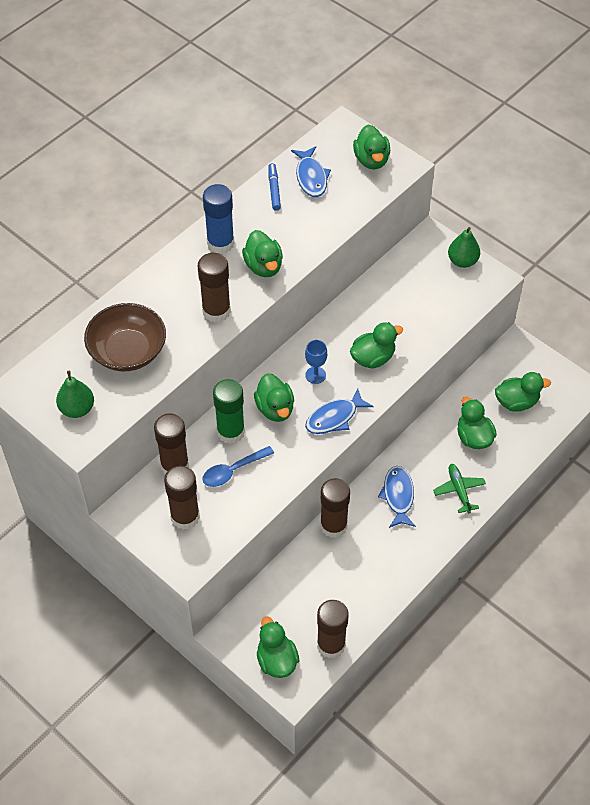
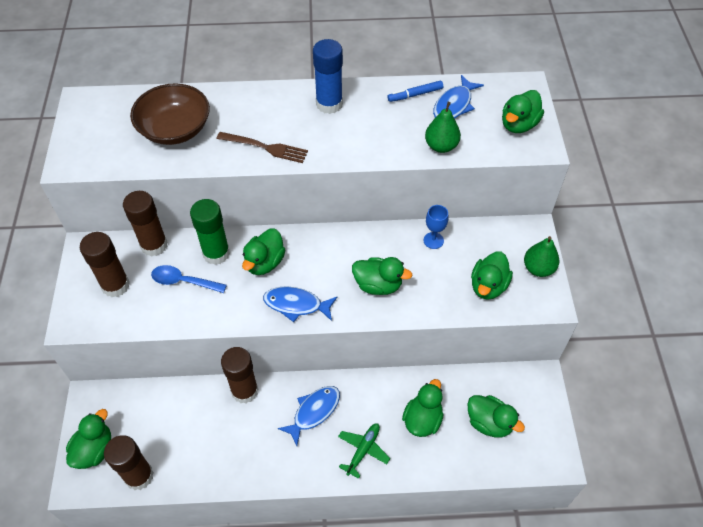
camera: 45 degrees right, 0 degrees up
green pear [56,371,94,418] -> green pear moved to [425,102,461,153]
brown glue stick [198,253,231,323] -> brown fork [216,132,308,163]
green duck [242,230,283,277] -> green duck moved to [471,251,513,300]
blue marker [268,163,281,211] -> blue marker turned 150 degrees counterclockwise [388,81,443,102]
blue goblet [305,340,327,384] -> blue goblet moved to [424,205,448,249]

